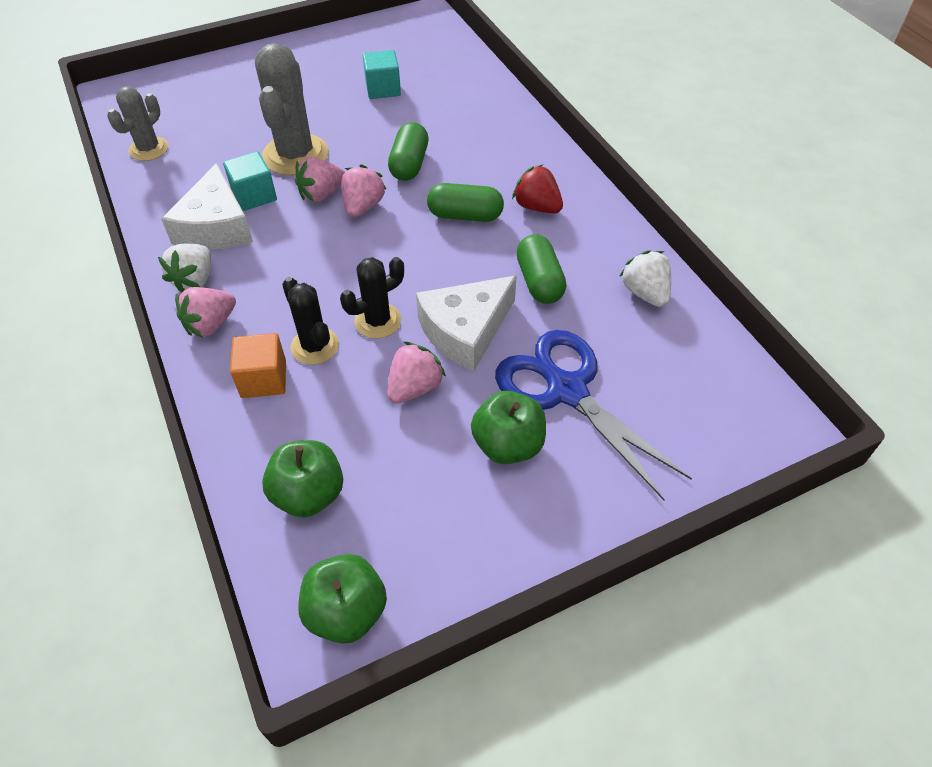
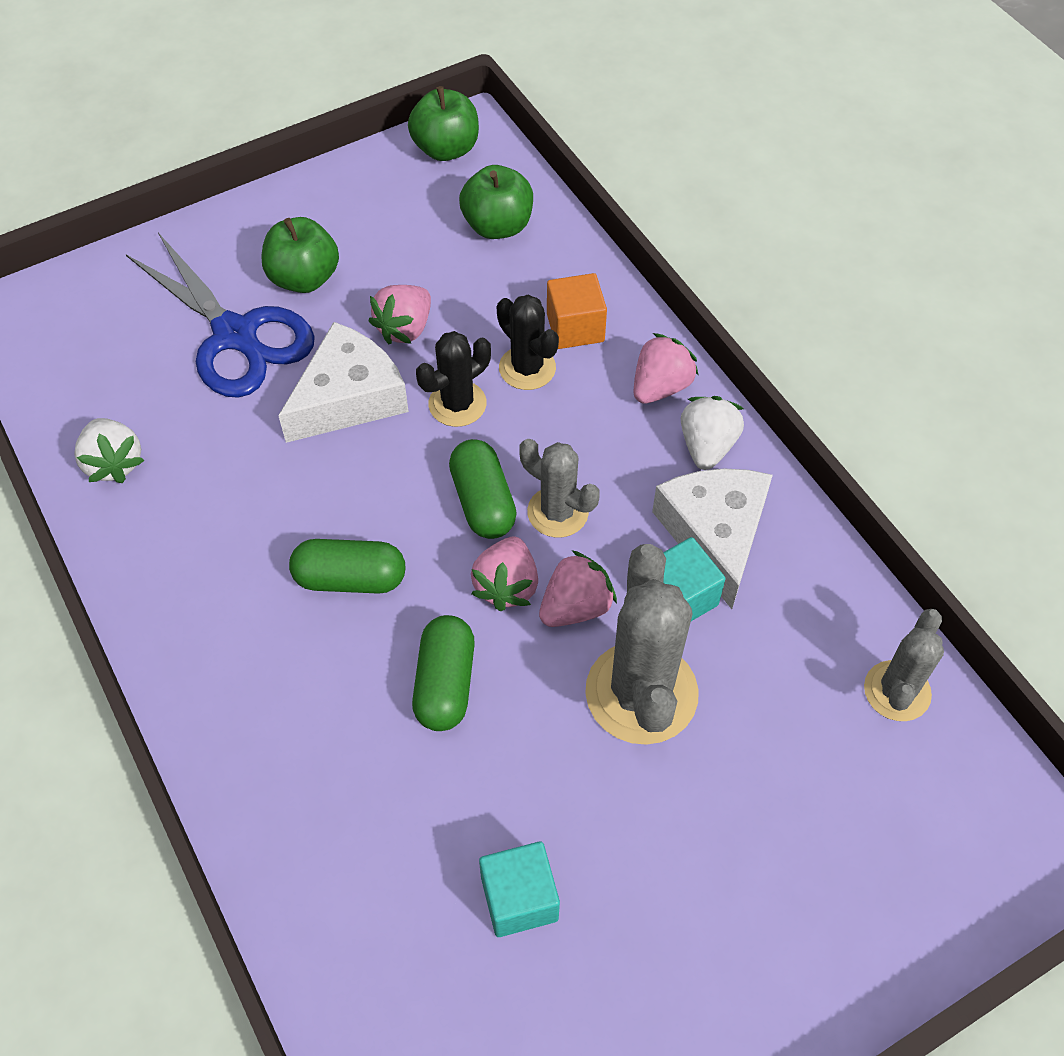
camera: 175 degrees right, 5 degrees up
red strawberry [512,165,563,213] -> none
green capsule [516,234,566,304] -> green capsule moved to [449,439,517,539]
none -> grey cactus [519,439,600,538]

